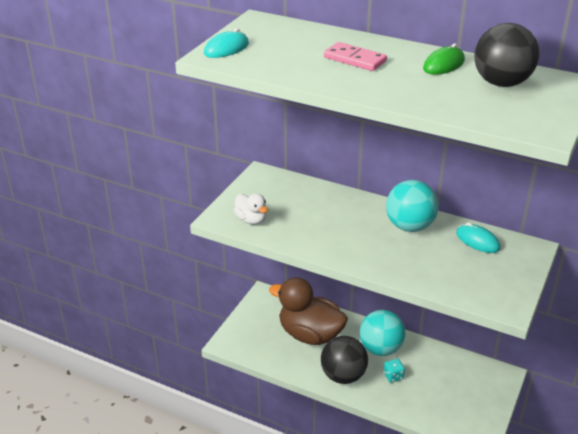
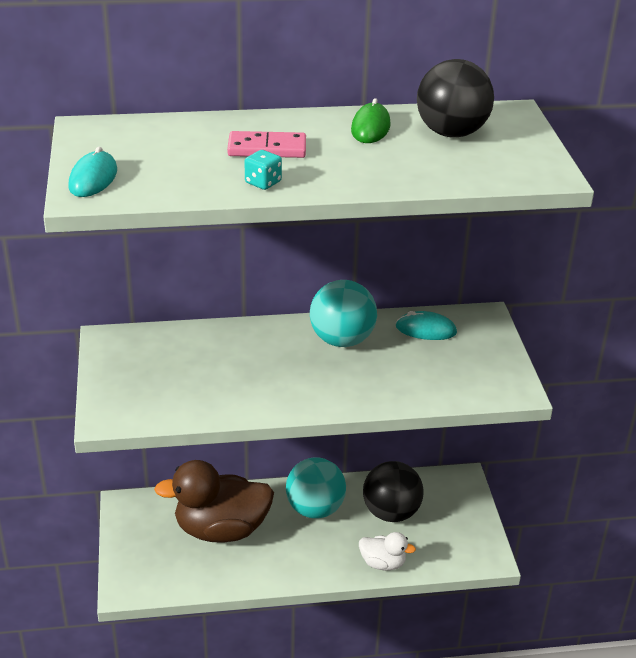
camera: 35 degrees left, 0 degrees up
white duck [234,193,268,225] -> white duck moved to [359,532,416,571]
black ball [321,336,368,384] -> black ball moved to [363,461,424,522]
turquoise dice [384,359,405,383] -> turquoise dice moved to [245,150,282,190]

